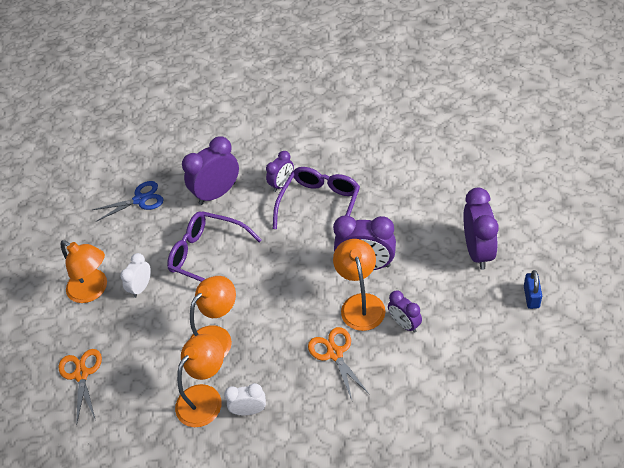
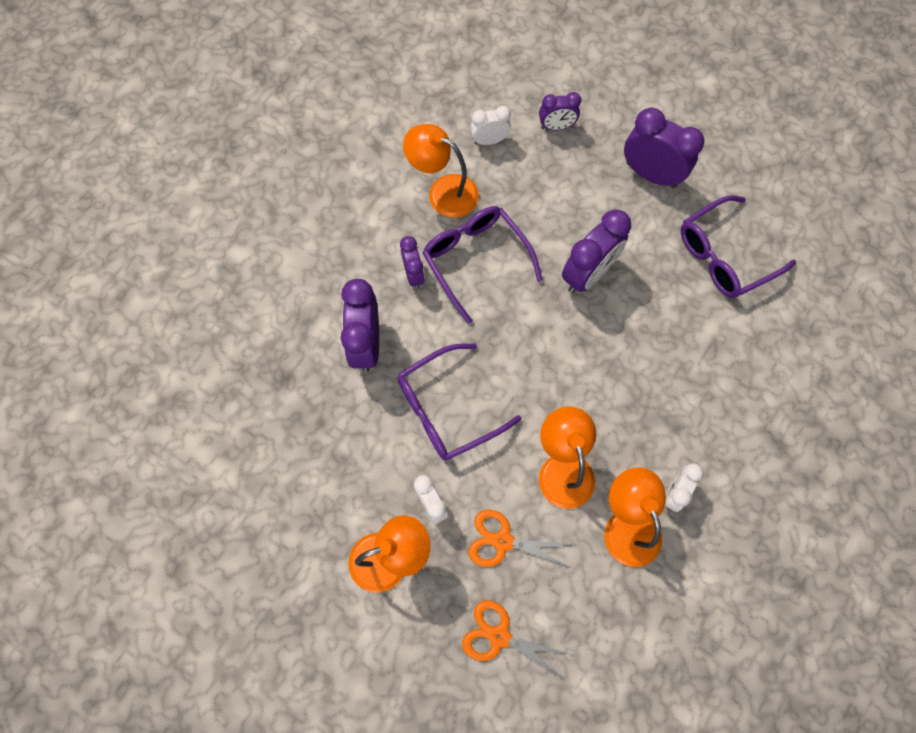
camera: 60 degrees left, 20 degrees up
blue scissors [93,181,164,222] -> none
orange scissors [308,327,370,400] -> orange scissors moved to [468,510,575,568]
orange lamp [333,239,386,331] -> orange lamp moved to [403,124,479,218]
purple clock [388,290,422,333] -> purple clock moved to [539,92,581,131]
blue padlock [524,270,542,309] -> none
none -> white clock [470,106,511,145]
none -> purple glasses [681,195,796,298]

